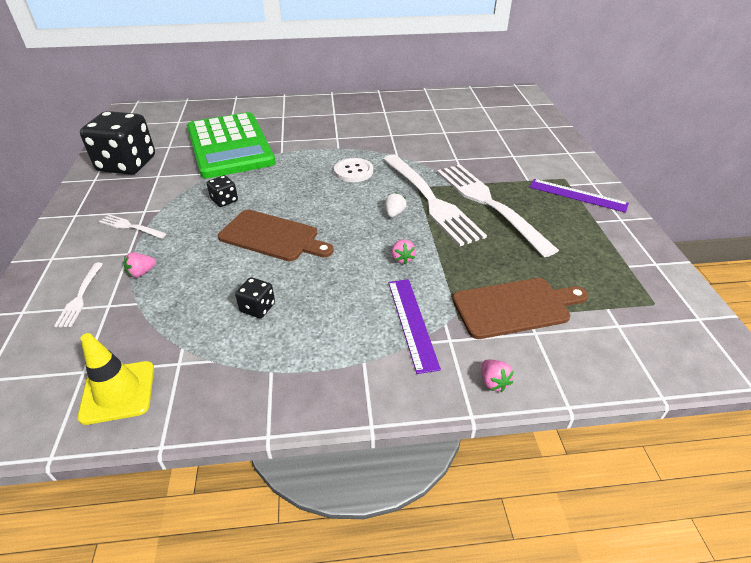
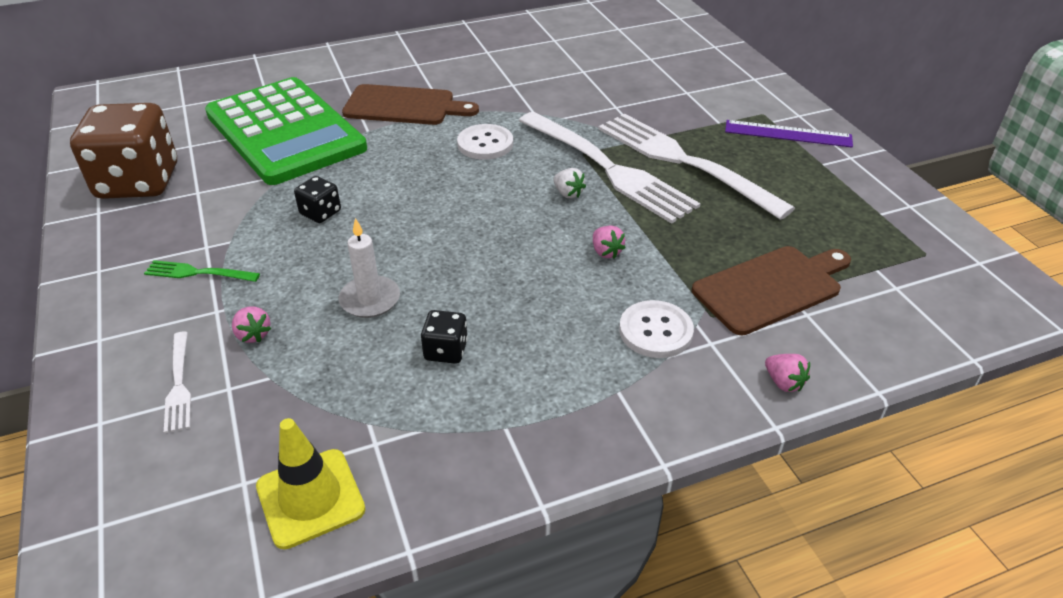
camera: 15 degrees left, 0 degrees up
black dice [80,111,155,175] -> brown dice [70,103,177,199]
white fork [99,214,166,239] -> green fork [144,260,260,282]
pink strawberry [124,252,156,278] -> pink strawberry turned 75 degrees counterclockwise [232,307,272,343]
brown cutting board [218,210,334,261] -> brown cutting board moved to [342,84,479,125]
white strawberry [385,192,407,217] -> white strawberry turned 135 degrees clockwise [553,168,586,199]
purple ruler [388,279,441,374] -> white button [619,300,694,358]
none -> white candle [339,218,400,318]

